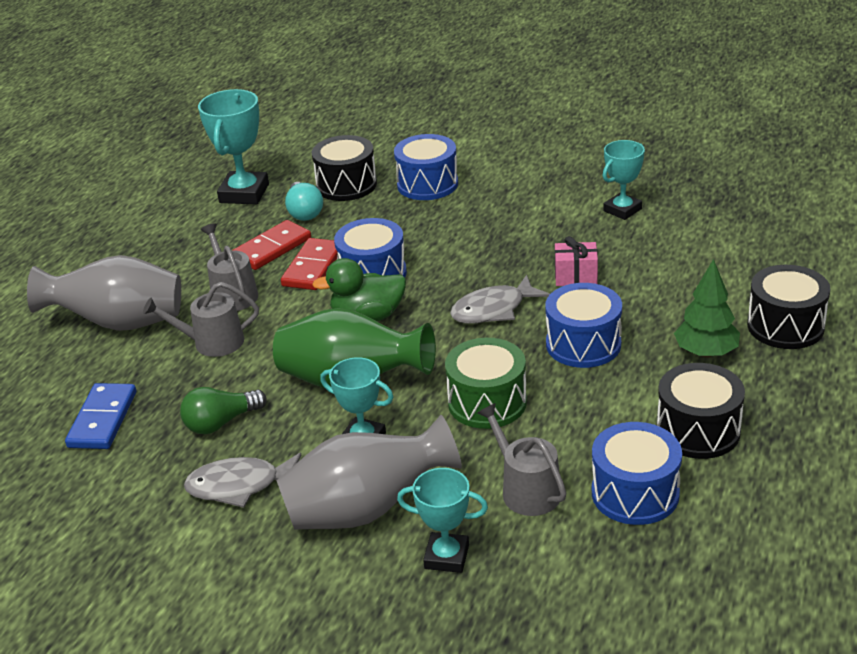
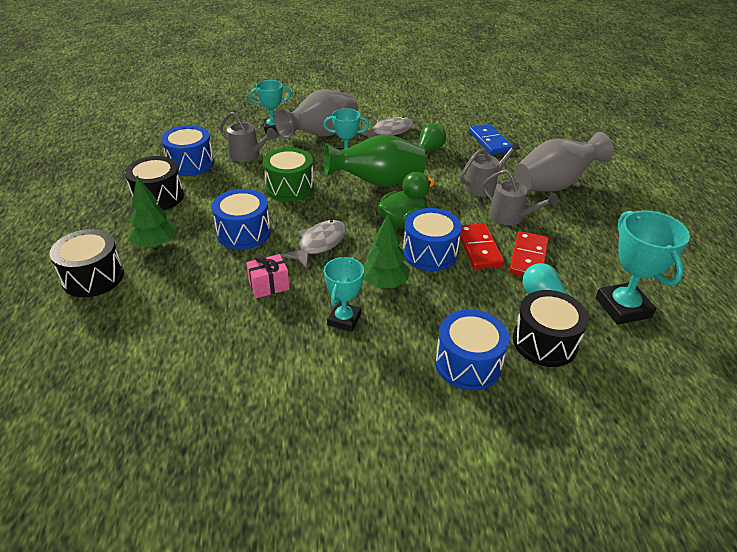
camera: 150 degrees right, 5 degrees up
turquoise trophy [603,140,645,220] -> turquoise trophy moved to [324,257,364,332]
none -> green tree [363,214,410,288]

